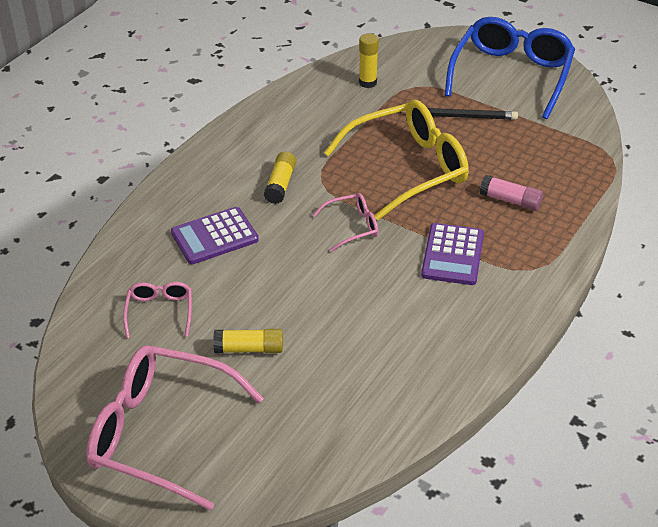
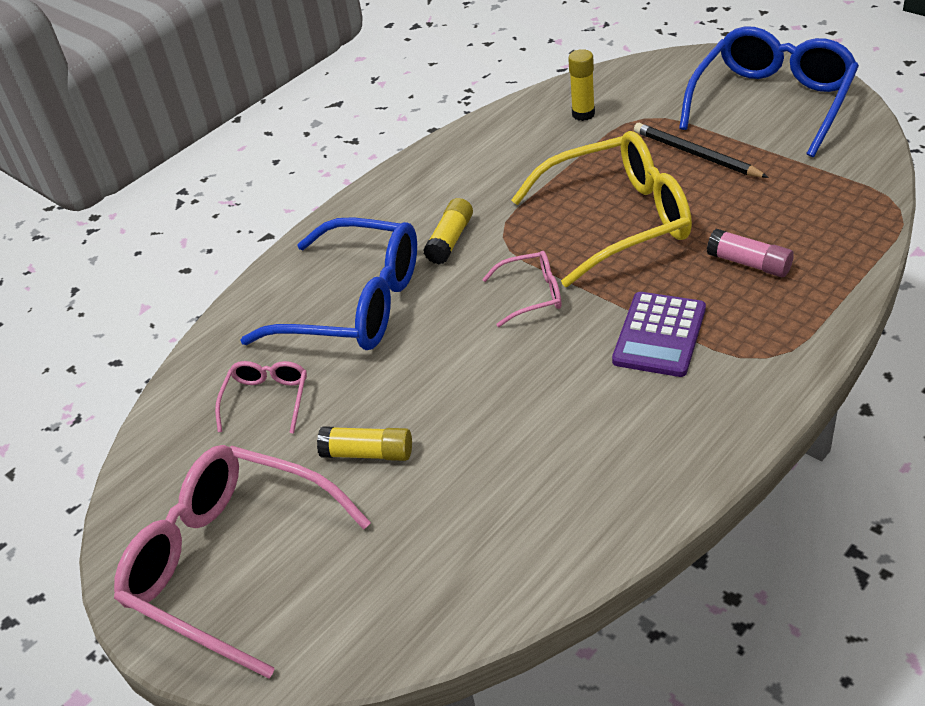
camera: 15 degrees right, 0 degrees up
purple calculator [171,207,259,264] -> blue glasses [241,217,417,350]
black pencil [401,108,518,120] -> black pencil turned 150 degrees counterclockwise [634,123,769,178]

